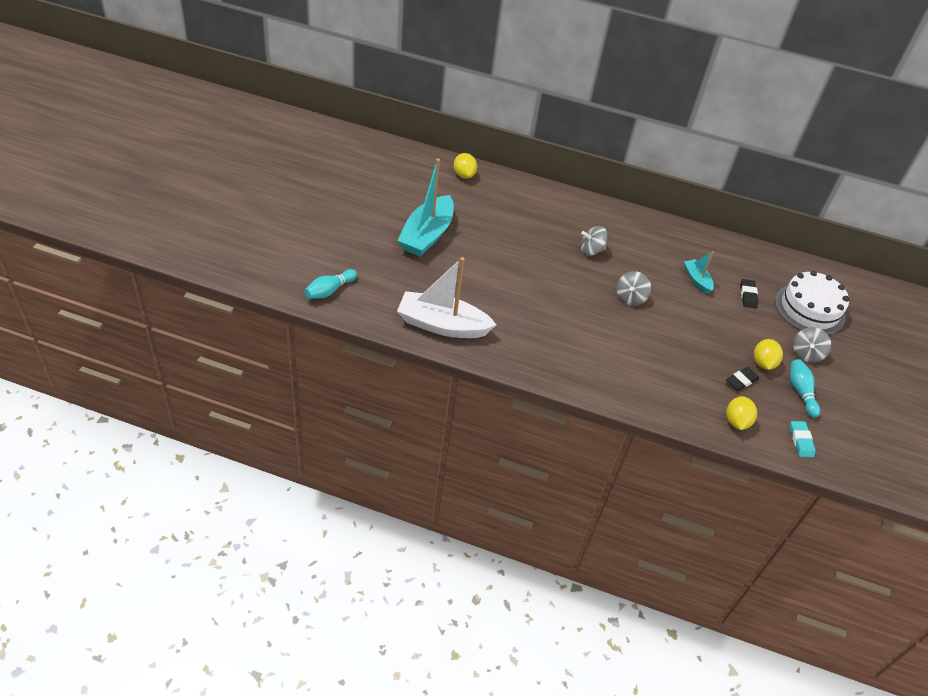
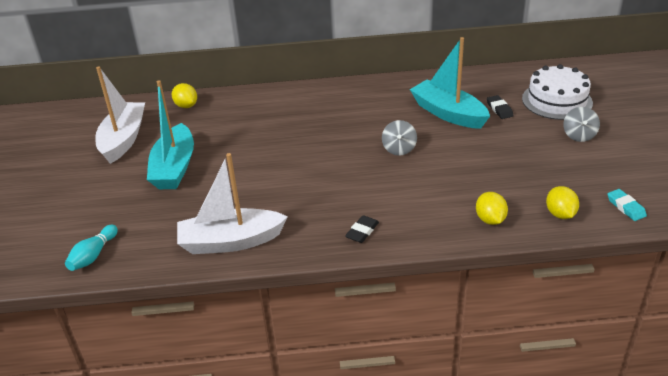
camera: 15 degrees left, 10 degrees down
grey spinning top [581,226,608,256] -> none
turquoise boat [684,251,714,294] -> turquoise boat [410,37,490,129], size x2.01
black eraser [726,367,759,391] -> black eraser moved to [345,215,379,243]
yellow lemon [754,339,783,370] -> yellow lemon moved to [476,192,508,225]
turquoise bowling pin [790,359,820,418] -> none
none -> white boat [95,66,145,164]

